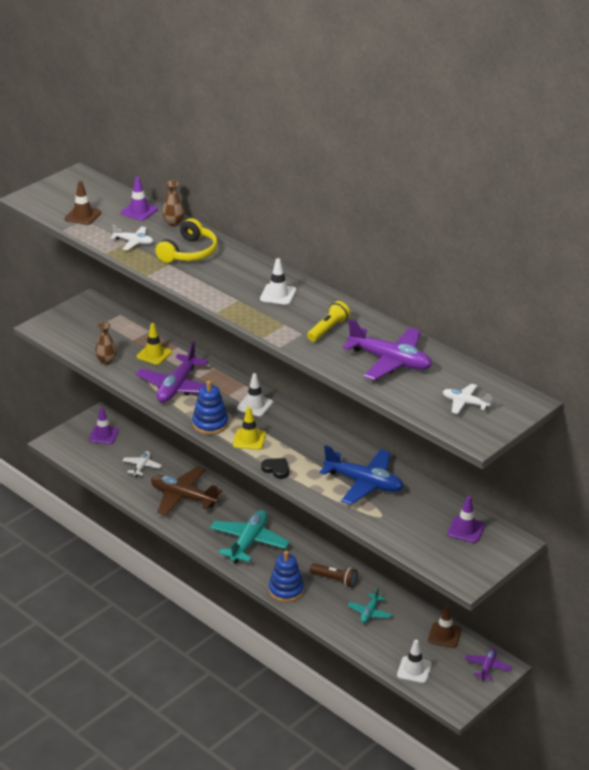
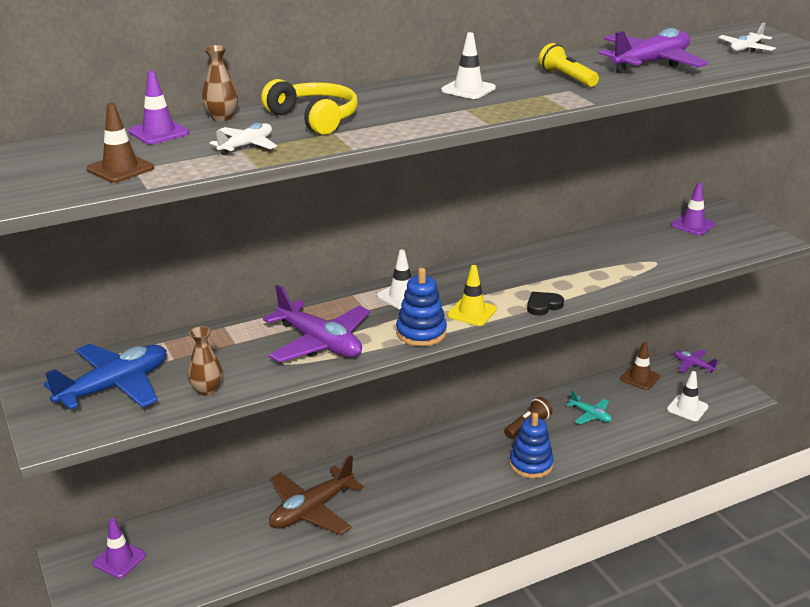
camera: 70 degrees left, 5 degrees down
white plane [122,451,162,477] -> none
yellow traffic cone [137,323,172,365] -> none
turquoise plane [210,510,290,564] -> none
blue plane [320,445,404,505] -> blue plane moved to [44,344,166,409]

